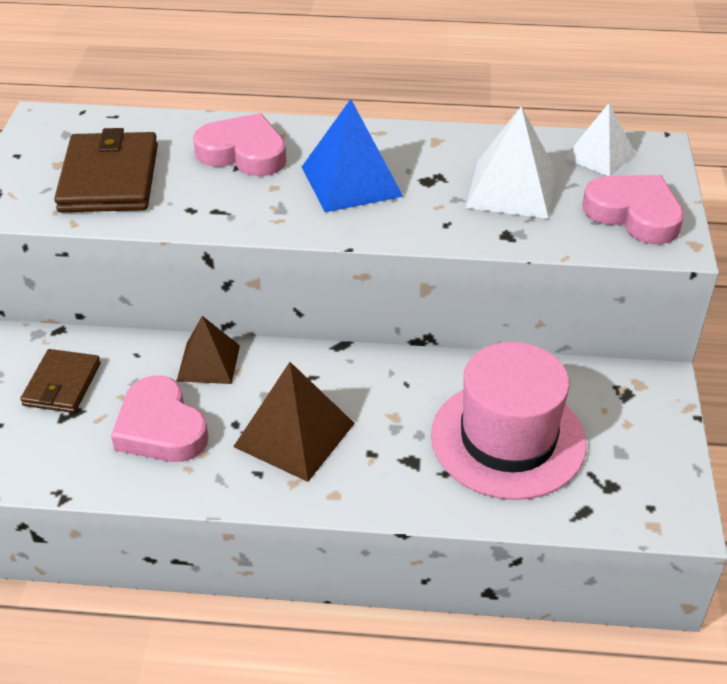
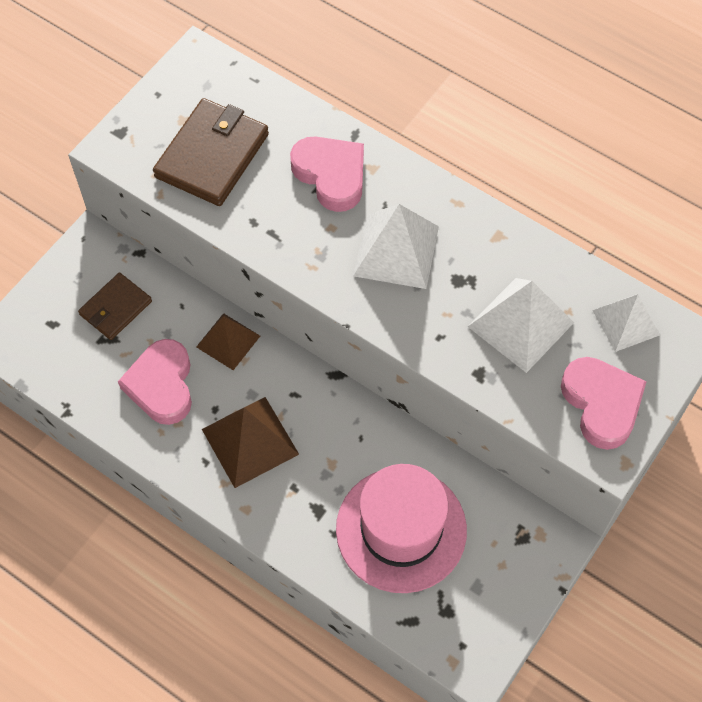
camera: 30 degrees right, 20 degrees up
blue pyramid [302,99,403,212] -> white pyramid [353,204,439,289]

